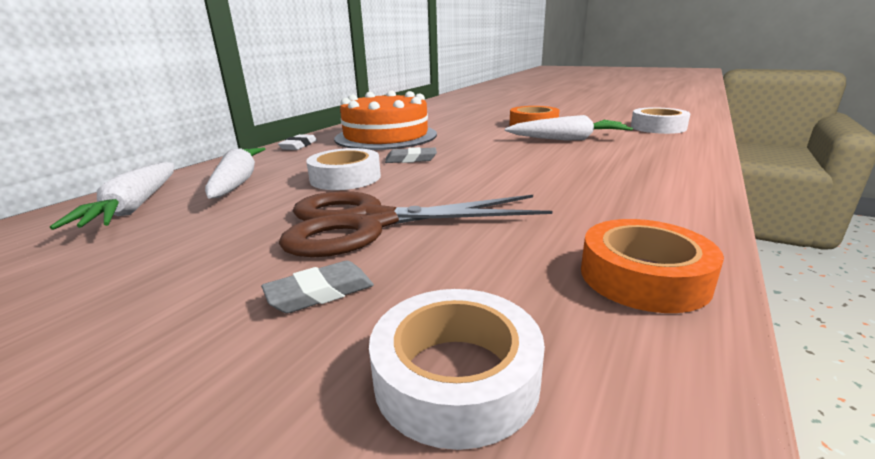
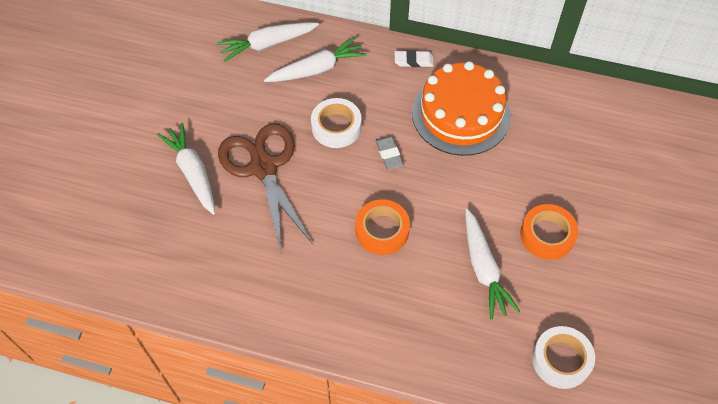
camera: 75 degrees right, 35 degrees up
grey eraser [261,261,374,313] -> white carrot [157,123,215,215]
white tape [369,289,545,450] -> none
orange tape [581,219,724,313] -> orange tape moved to [355,199,410,255]

